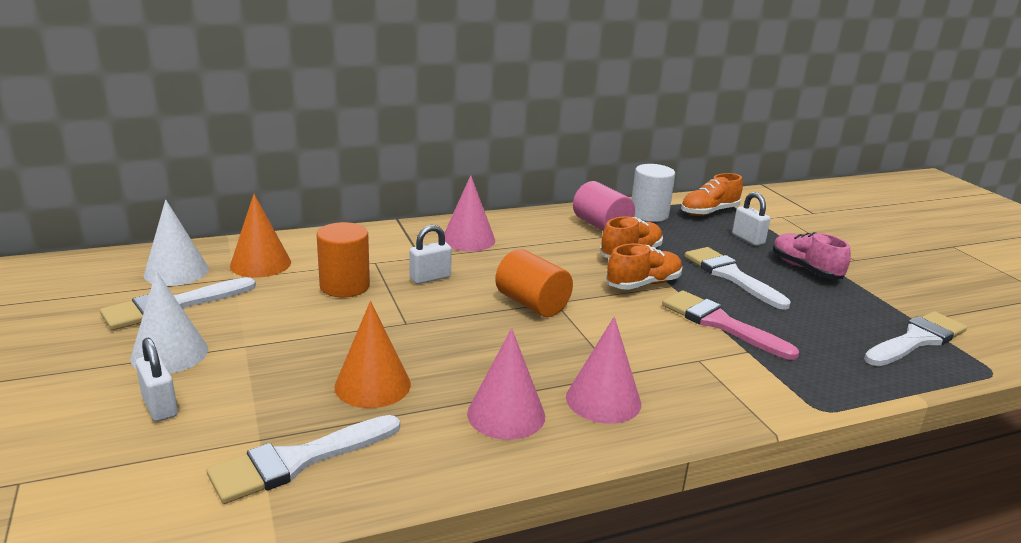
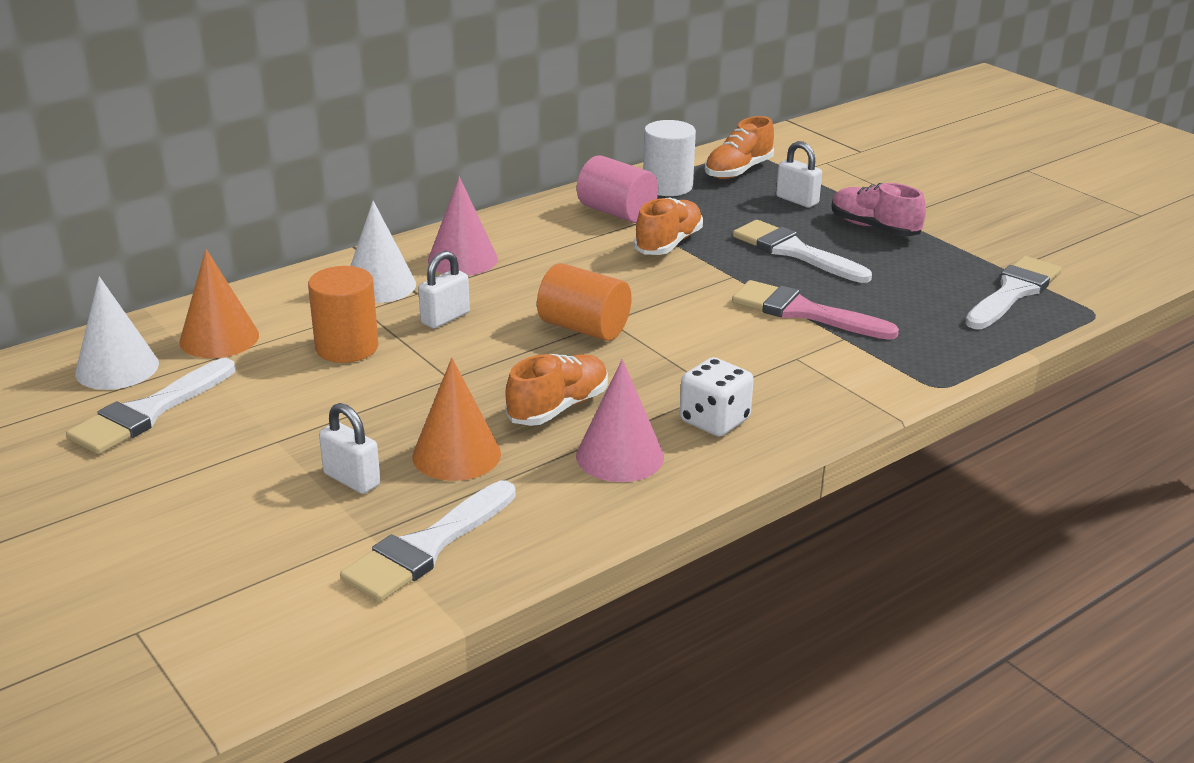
camera: 15 degrees left, 5 degrees up
white cone [130,271,208,373] -> white cone moved to [350,201,416,303]
white padlock [136,338,178,422] -> white padlock moved to [319,403,380,494]
pink cone [566,316,641,424] -> white dice [680,357,754,437]
orange shoe [606,243,683,290] -> orange shoe moved to [506,354,608,426]

